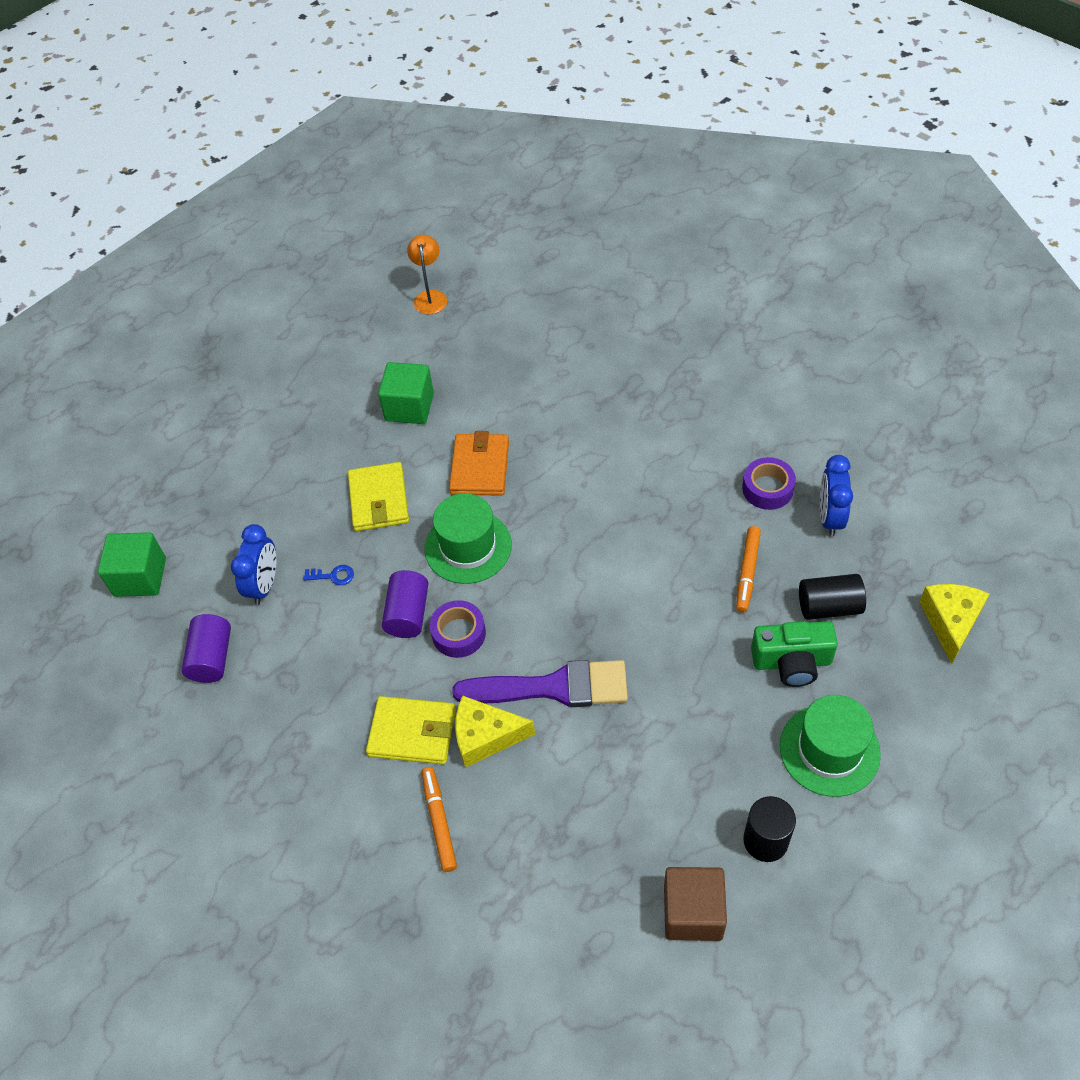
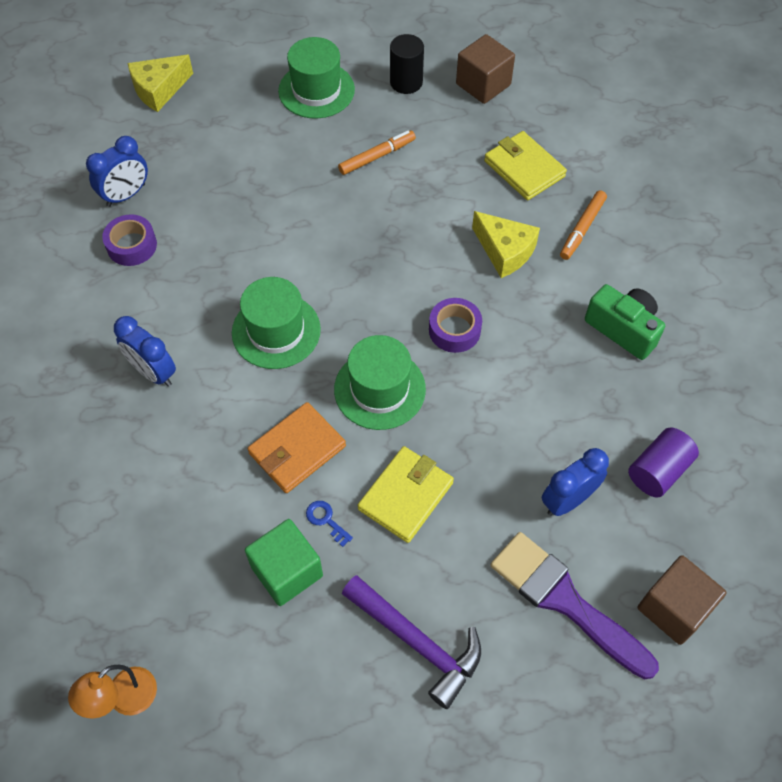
camera: 140 degrees left, 5 degrees up
green cube [98,532,166,597] -> brown cube [638,555,727,645]
blue key [303,565,354,585] -> blue key moved to [306,501,353,547]
yellow wallet [366,696,456,764] -> yellow wallet moved to [484,131,567,200]
purple cylinder [382,570,429,638] -> none
purple brush [452,660,628,707] -> purple brush moved to [490,532,659,679]
orange marker [736,526,761,613] -> orange marker moved to [338,130,416,175]
green camera [751,621,838,687] -> green camera moved to [585,284,665,360]
black cylinder [799,574,866,620] -> none
none -> blue clock [114,316,176,387]
none -> green hat [232,277,321,369]
none -> purple hammer [342,575,481,709]

